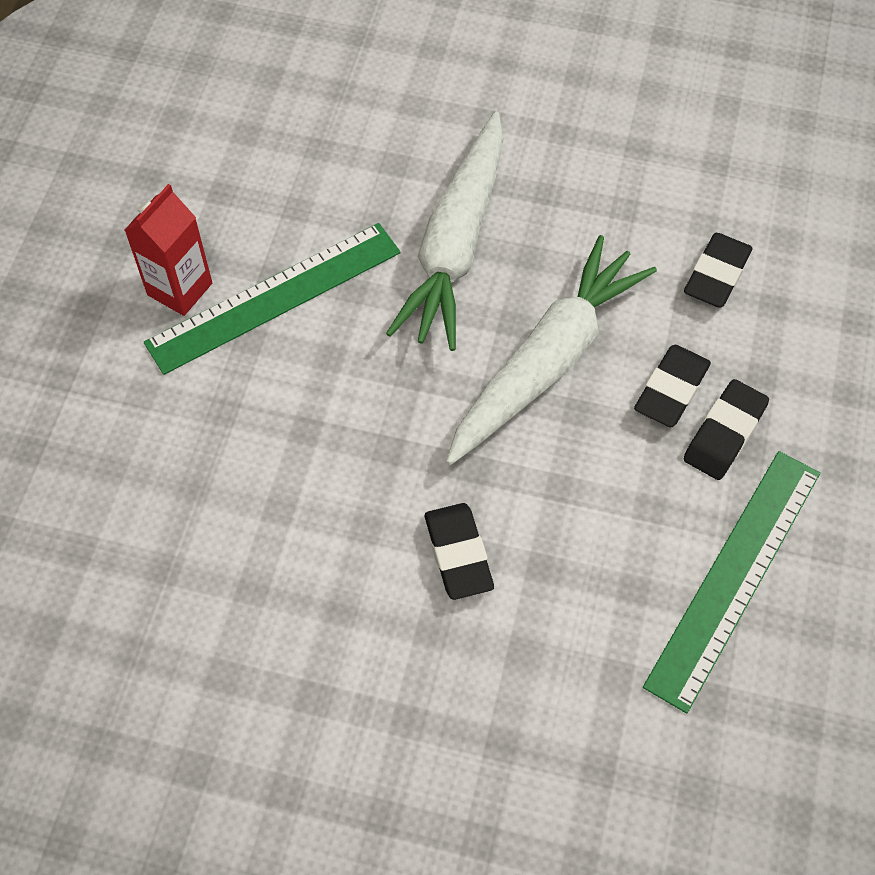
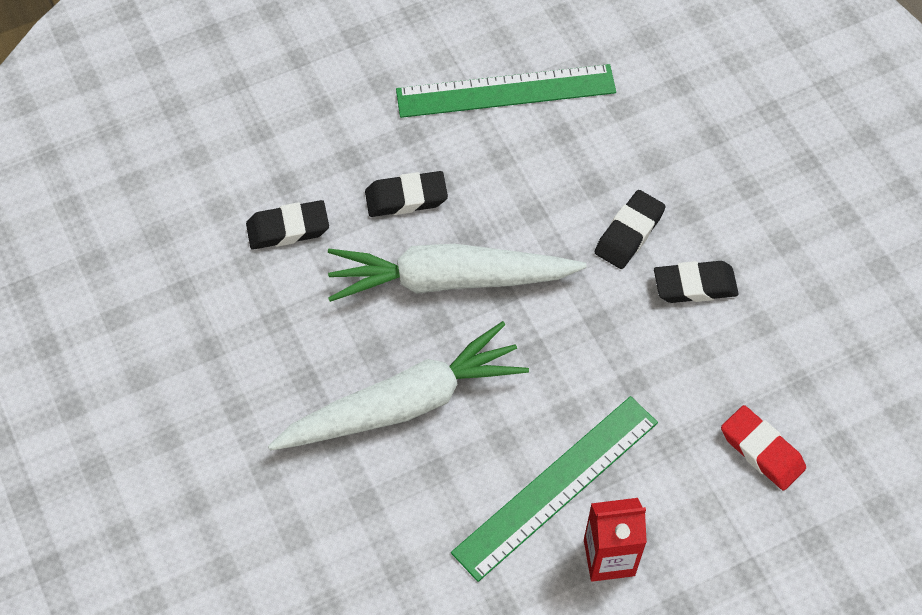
camera: 130 degrees left, 0 degrees up
green ruler [144,223,401,375] -> green ruler turned 60 degrees counterclockwise [451,396,658,582]
black eraser [684,379,769,480] -> black eraser moved to [654,261,739,303]
none -> red eraser [721,405,806,491]

